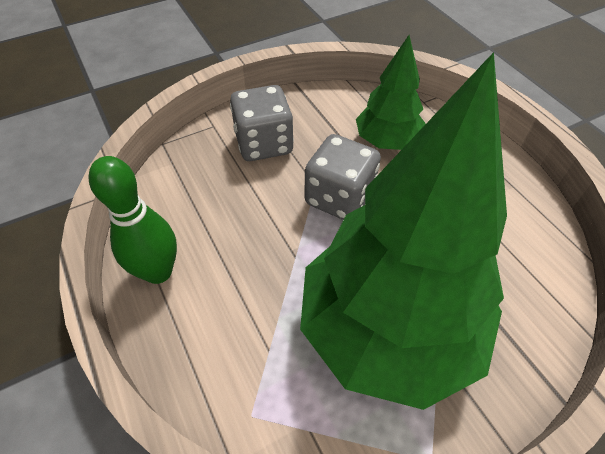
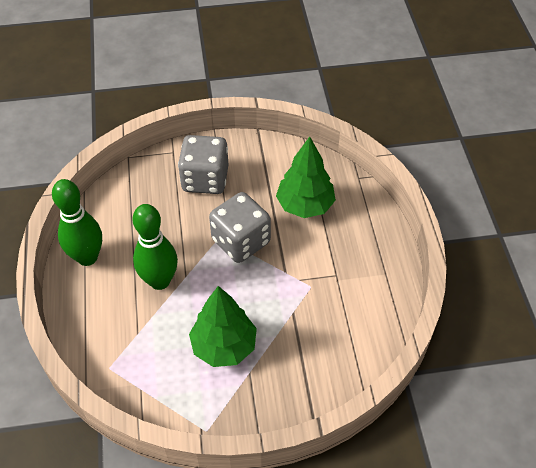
camera: 20 degrees right, 0 degrees up
green tree [300,52,507,410] -> green tree [189,286,257,367], size x0.50
none -> green bowling pin [133,204,178,290]

